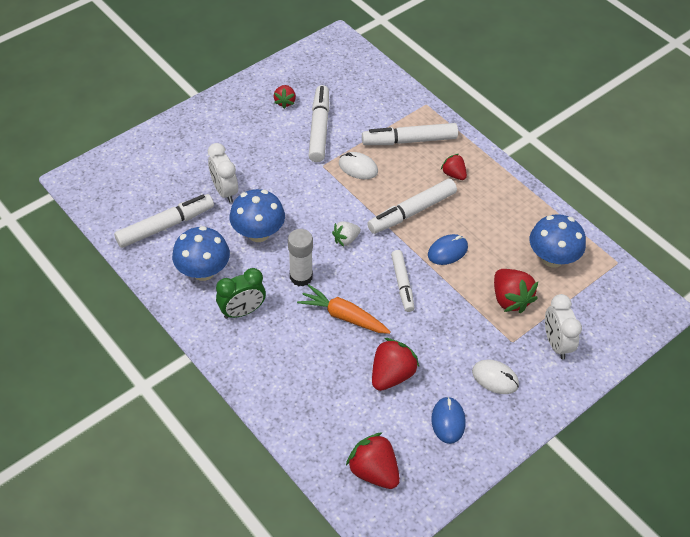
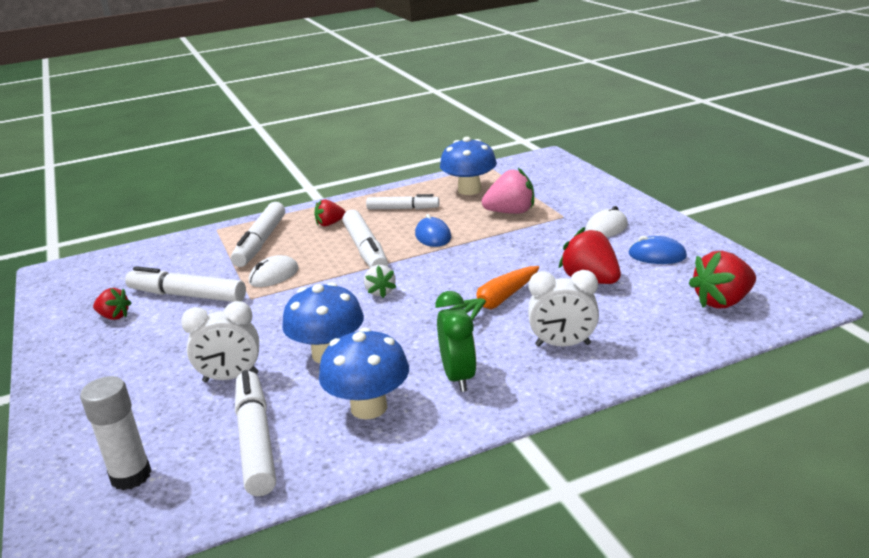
camera: 70 degrees left, 25 degrees down
white glue stick [288,229,313,286] -> white glue stick moved to [80,376,151,490]
white marker [391,250,415,312] -> white marker moved to [366,194,439,209]
red strawberry [494,269,538,313] -> pink strawberry [482,168,534,214]
white clock [545,294,582,359] -> white clock moved to [528,270,599,347]

